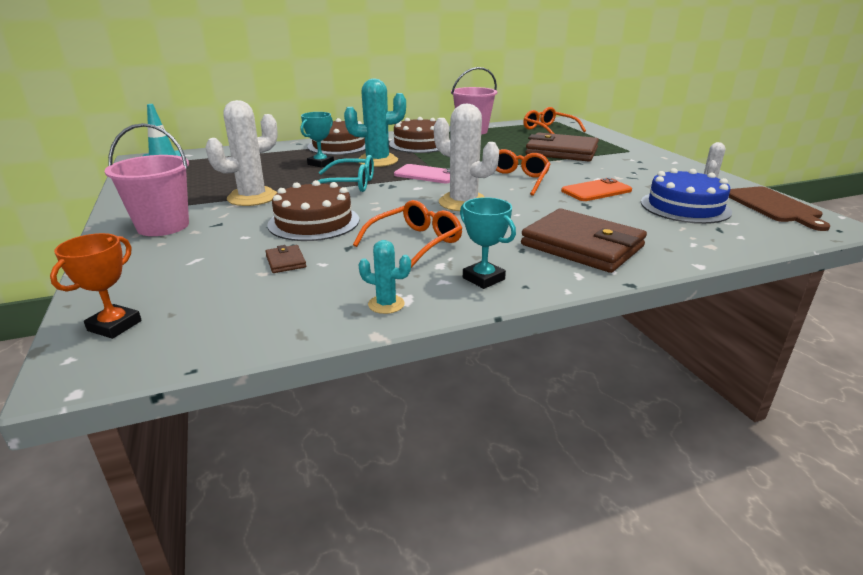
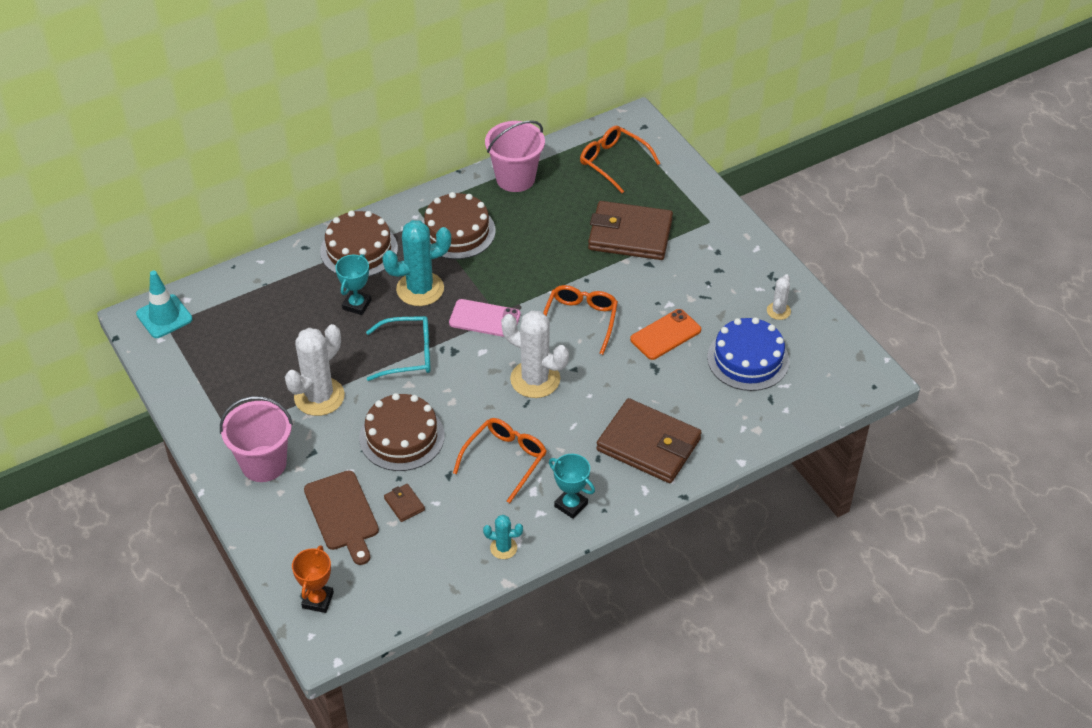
camera: 10 degrees left, 20 degrees up
brown cutting board [729,186,830,231] -> brown cutting board moved to [304,470,379,565]

